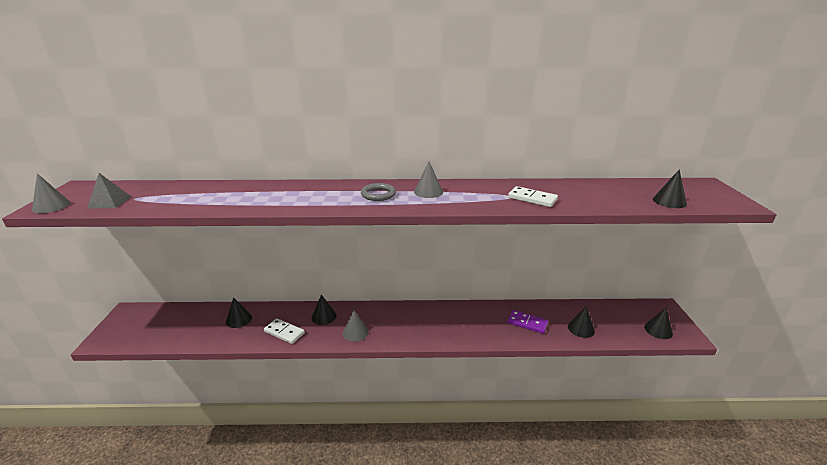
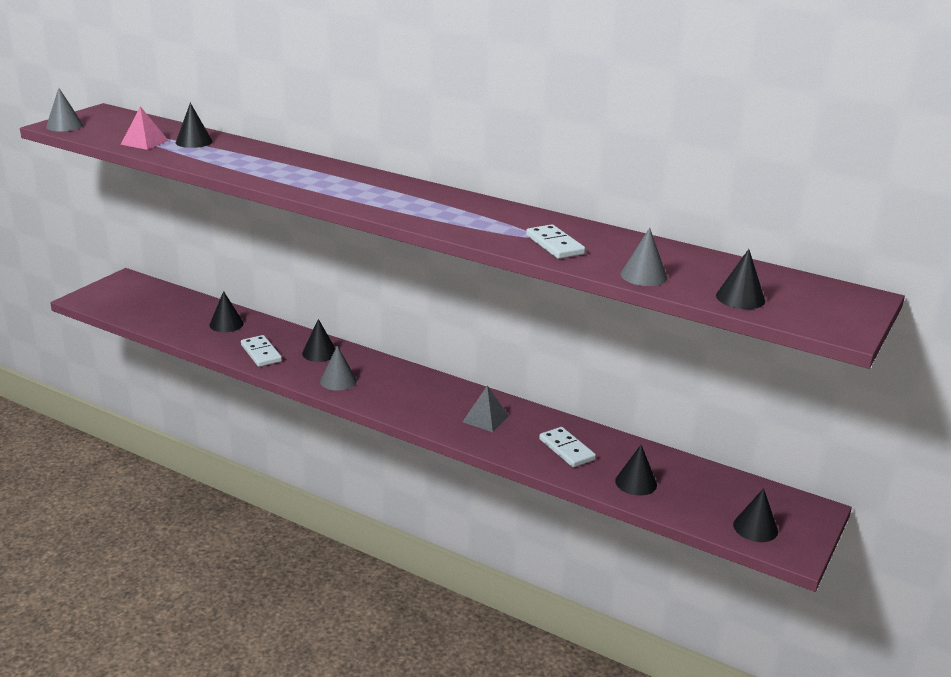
camera: 30 degrees right, 0 degrees up
grey pyramid [87,173,131,208] -> grey pyramid moved to [463,386,509,432]
grey ring [361,183,396,201] -> none
grey cone [414,161,443,198] -> grey cone moved to [620,228,667,286]
purple domino [507,310,548,334] -> white domino [539,427,596,467]
none -> pink pyramid [121,106,168,150]
none -> black cone [176,103,213,148]

